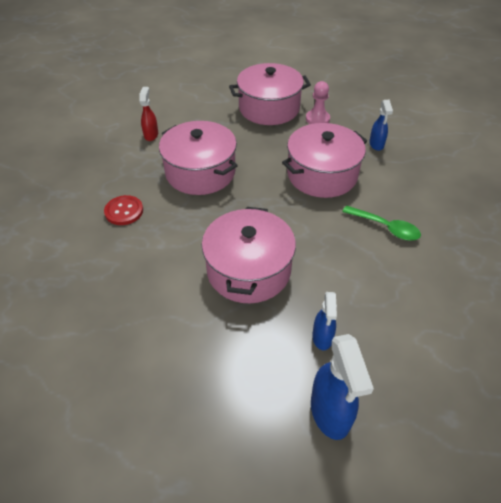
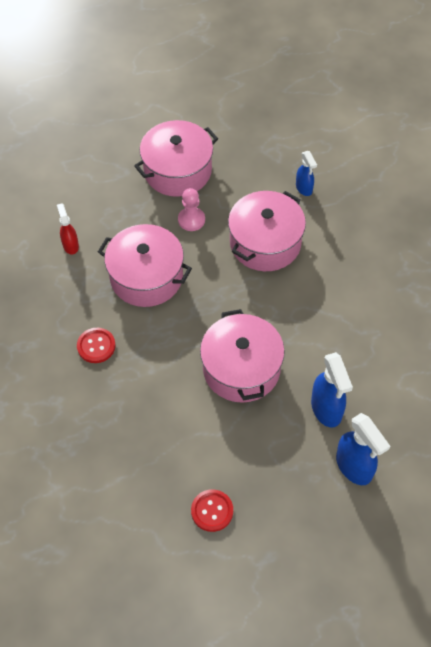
camera: 20 degrees left, 10 degrees up
pink pawn [306,81,330,124] -> pink pawn moved to [178,188,205,231]
blue spray bottle [312,292,337,350] -> blue spray bottle [311,352,353,428], size x1.65
green spoon [342,205,421,241] -> none
none -> red button [191,489,233,532]

